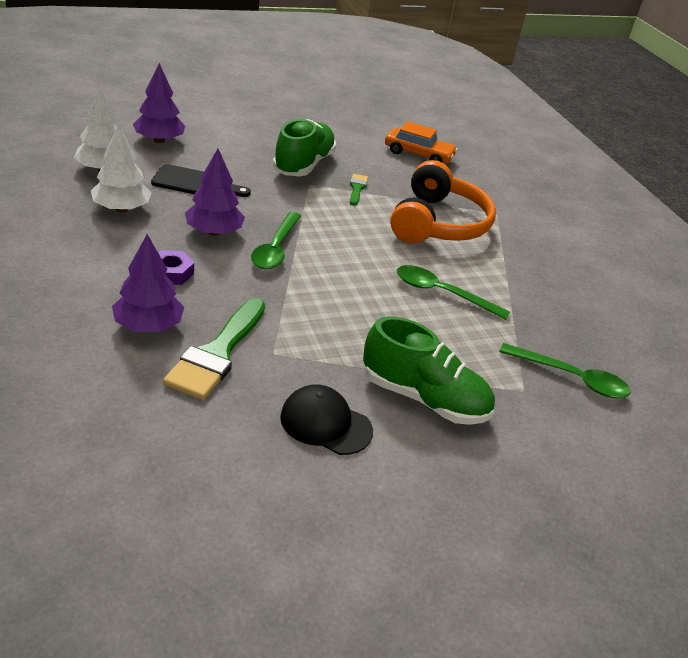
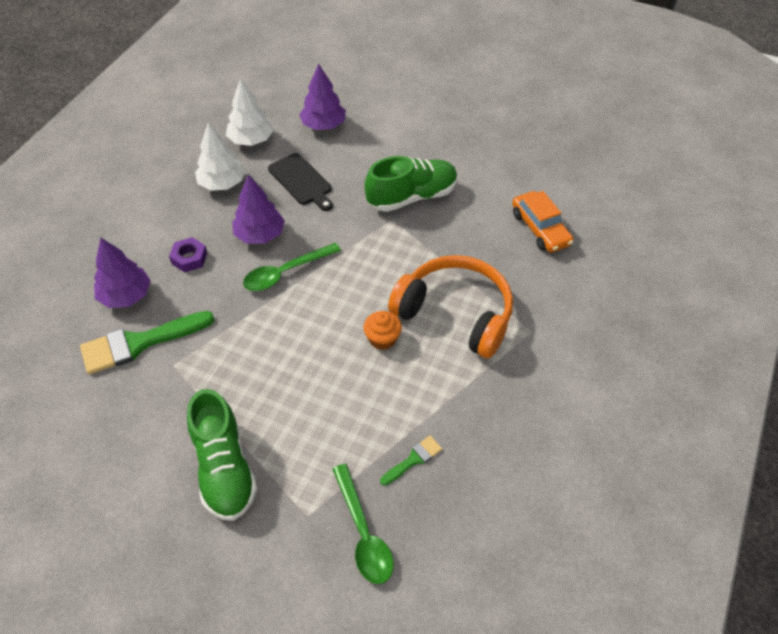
camera: 50 degrees right, 15 degrees up
black cap [280,384,373,455] -> none
green brush [350,174,368,206] -> green brush moved to [380,436,442,486]
orange headphones [390,160,496,244] -> orange headphones turned 120 degrees counterclockwise [388,255,513,358]
green spoon [397,265,510,320] -> none
none -> orange cupcake [363,311,402,350]

